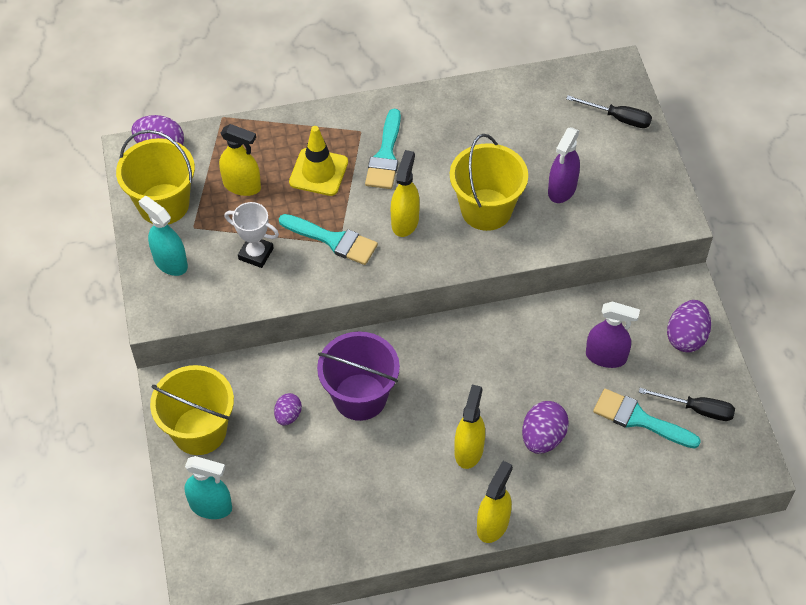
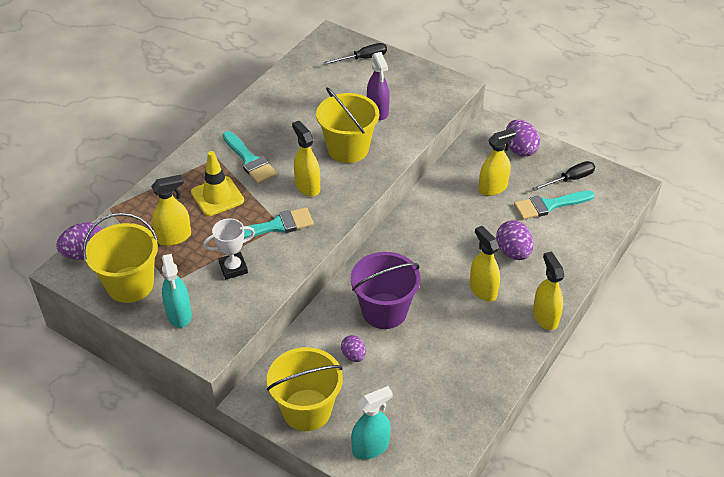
camera: 45 degrees left, 10 degrees down
turquoise spray bottle [138,196,188,276] -> turquoise spray bottle turned 105 degrees counterclockwise [162,254,192,328]
purple spray bottle [586,302,640,368] -> yellow spray bottle [479,128,516,196]

